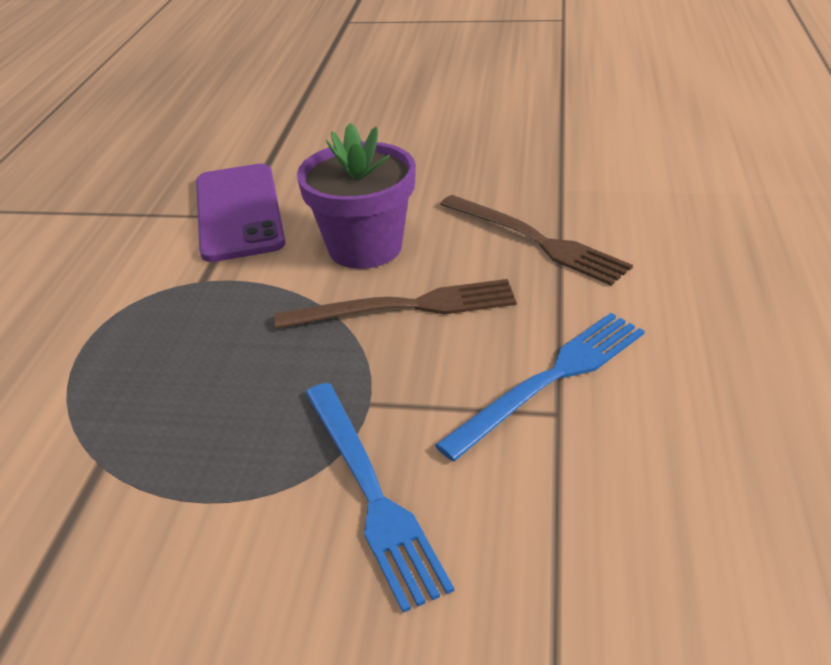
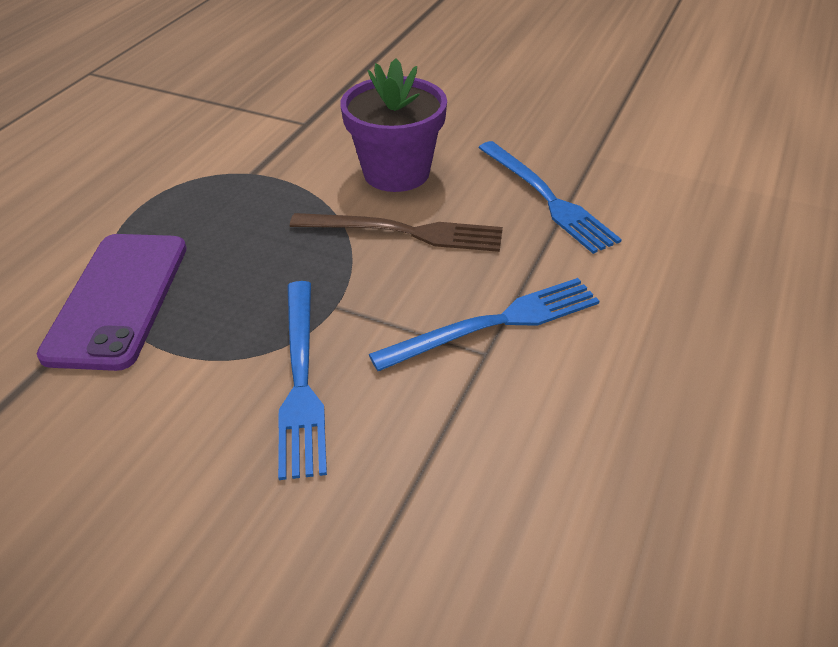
camera: 15 degrees right, 5 degrees up
purple phone [196,164,286,262] -> purple phone moved to [37,234,187,371]
brown fork [440,195,633,286] -> blue fork [478,141,622,254]

